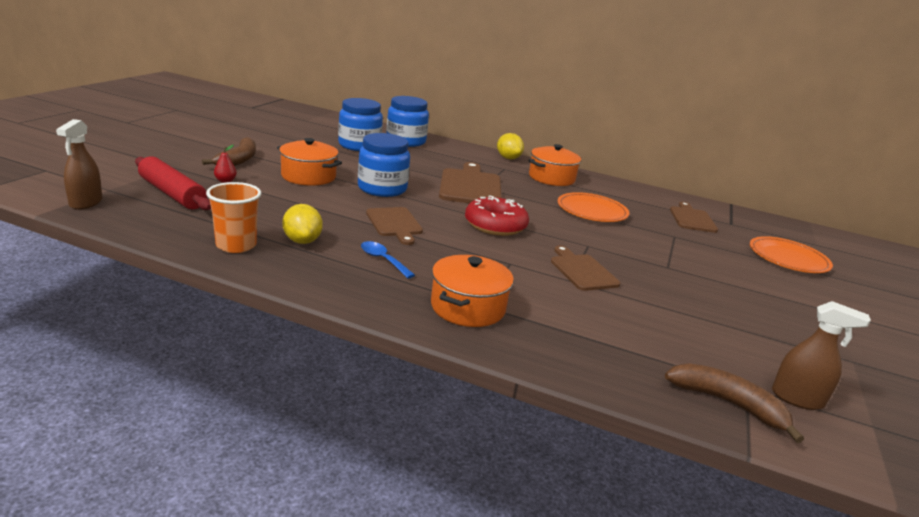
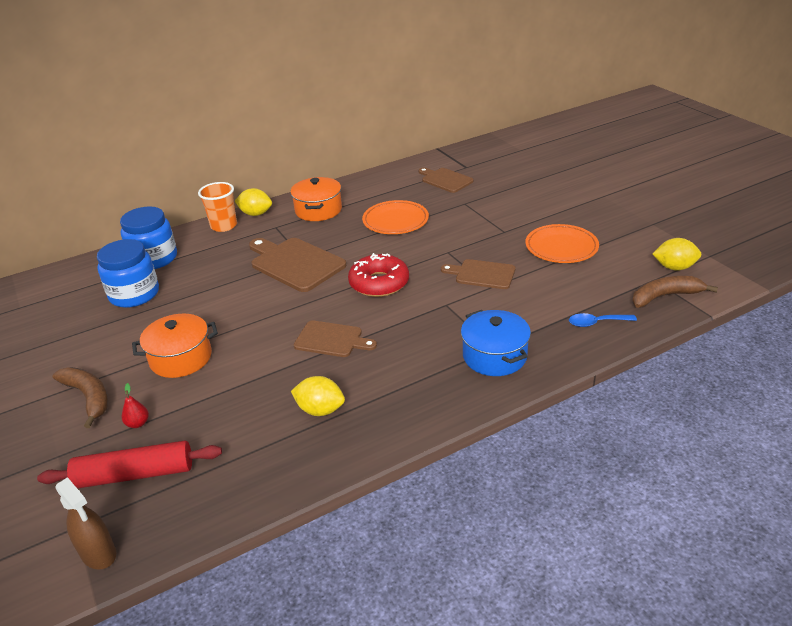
camera: 45 degrees left, 10 degrees up
orange cup [206,182,261,253] -> orange cup moved to [198,182,237,232]
blue jar [358,133,410,197] -> none
blue spoon [361,241,415,278] -> blue spoon moved to [569,313,637,327]
orange pot [431,255,514,327] -> blue pot [461,310,531,376]
orange plate [750,236,833,273] -> orange plate moved to [525,224,599,263]
brown spray bottle [772,301,871,410] -> yellow lemon [652,238,701,271]

